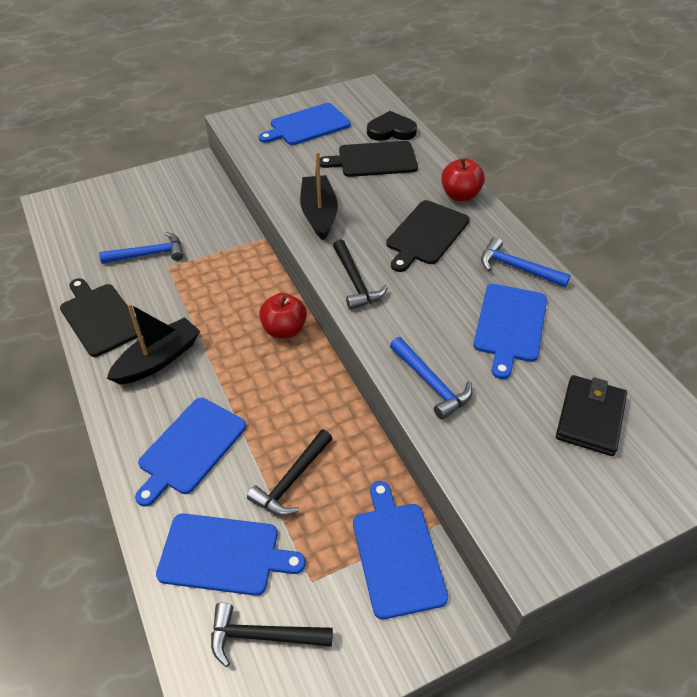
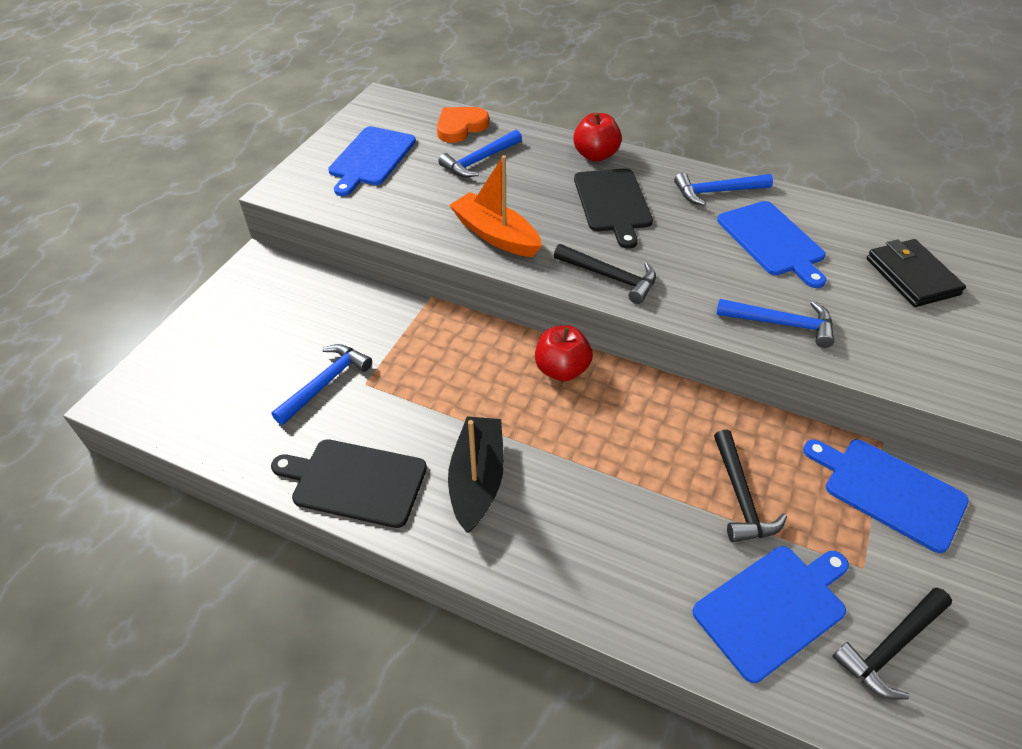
camera: 40 degrees left, 0 degrees up
blue cutting board [135,398,246,507] -> none
black boat [300,151,338,241] -> orange boat [449,155,542,257]
black cutting board [320,141,418,177] -> blue hammer [438,130,522,177]
black heart [367,111,417,141] -> orange heart [437,107,489,143]

